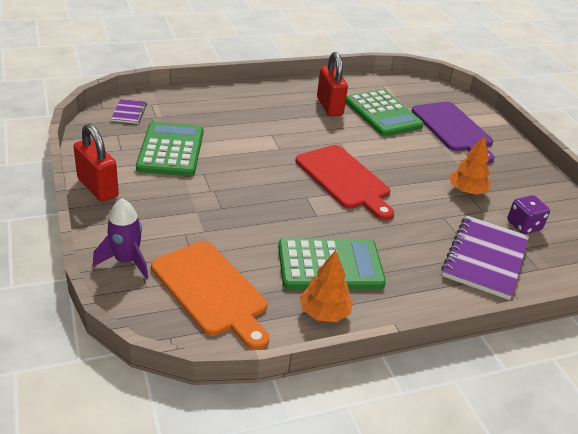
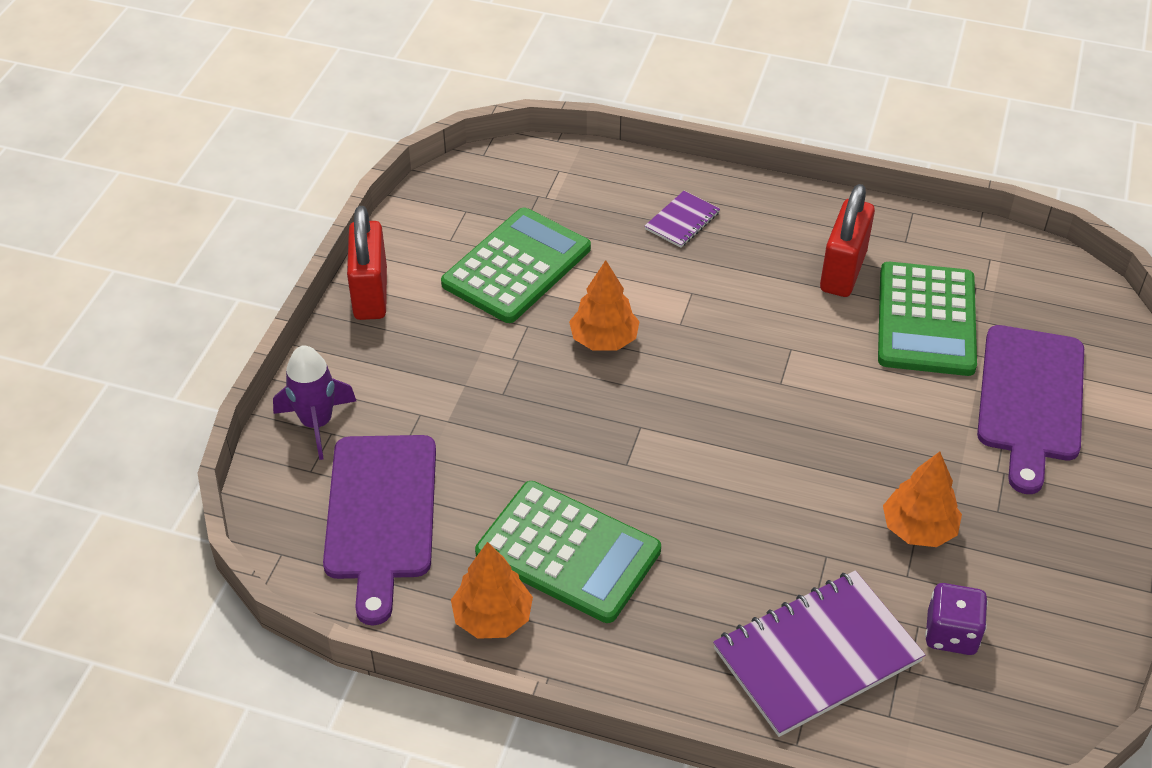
camera: 40 degrees right, 10 degrees up
purple notebook [111,99,147,124] -> purple notebook moved to [645,191,720,248]
orange cutting board [151,241,269,350] -> purple cutting board [323,435,436,625]
red cutting board [295,145,394,220] -> none
none -> orange tree [569,260,640,351]

